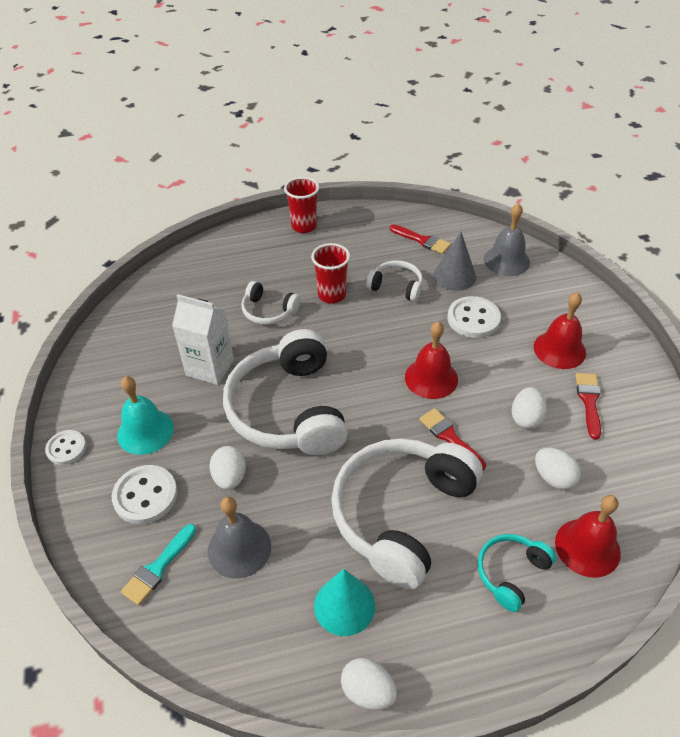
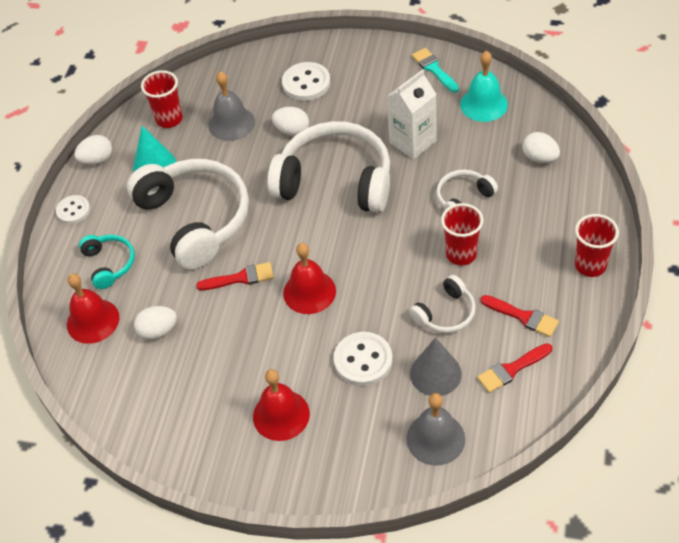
camera: 120 degrees right, 5 degrees up
white button [45,430,86,465] -> white button moved to [56,195,90,224]
turquoise bell [117,376,174,455] -> turquoise bell moved to [460,51,508,122]
turquoise brush [121,524,196,605] -> turquoise brush moved to [412,48,459,93]
white egg [511,387,547,429] -> white egg moved to [522,132,560,163]
red brush [575,373,601,440] -> red brush moved to [481,295,559,337]
none -> red cup [141,70,183,128]

